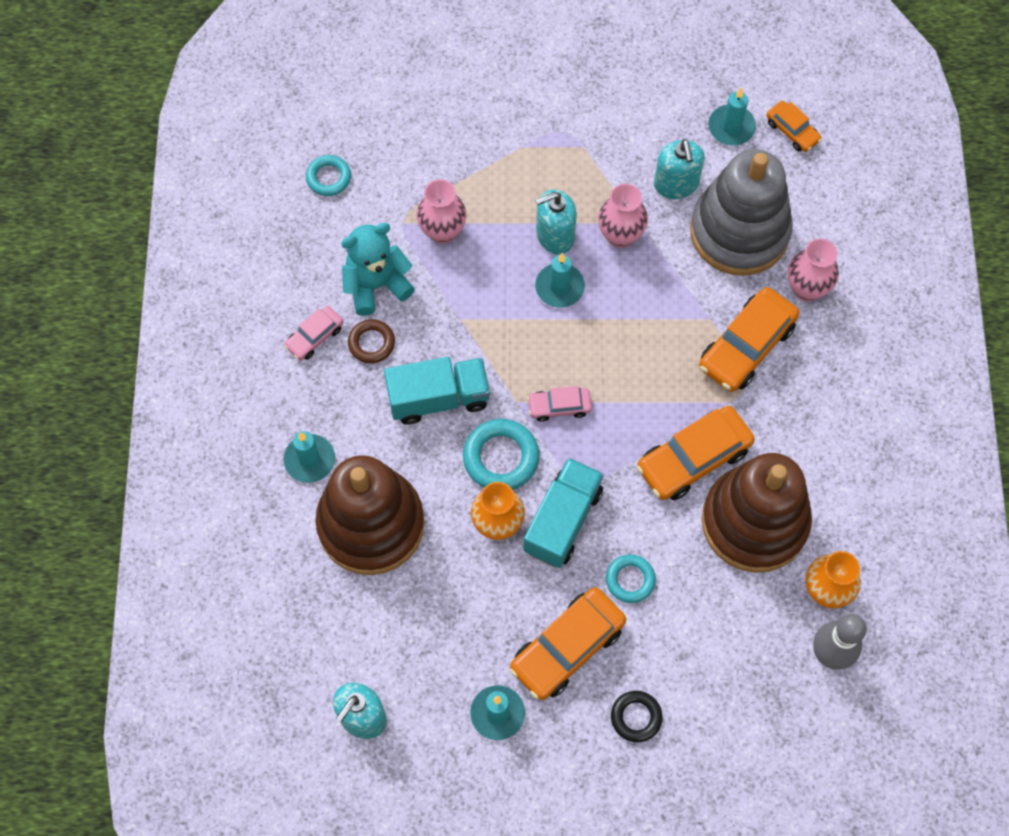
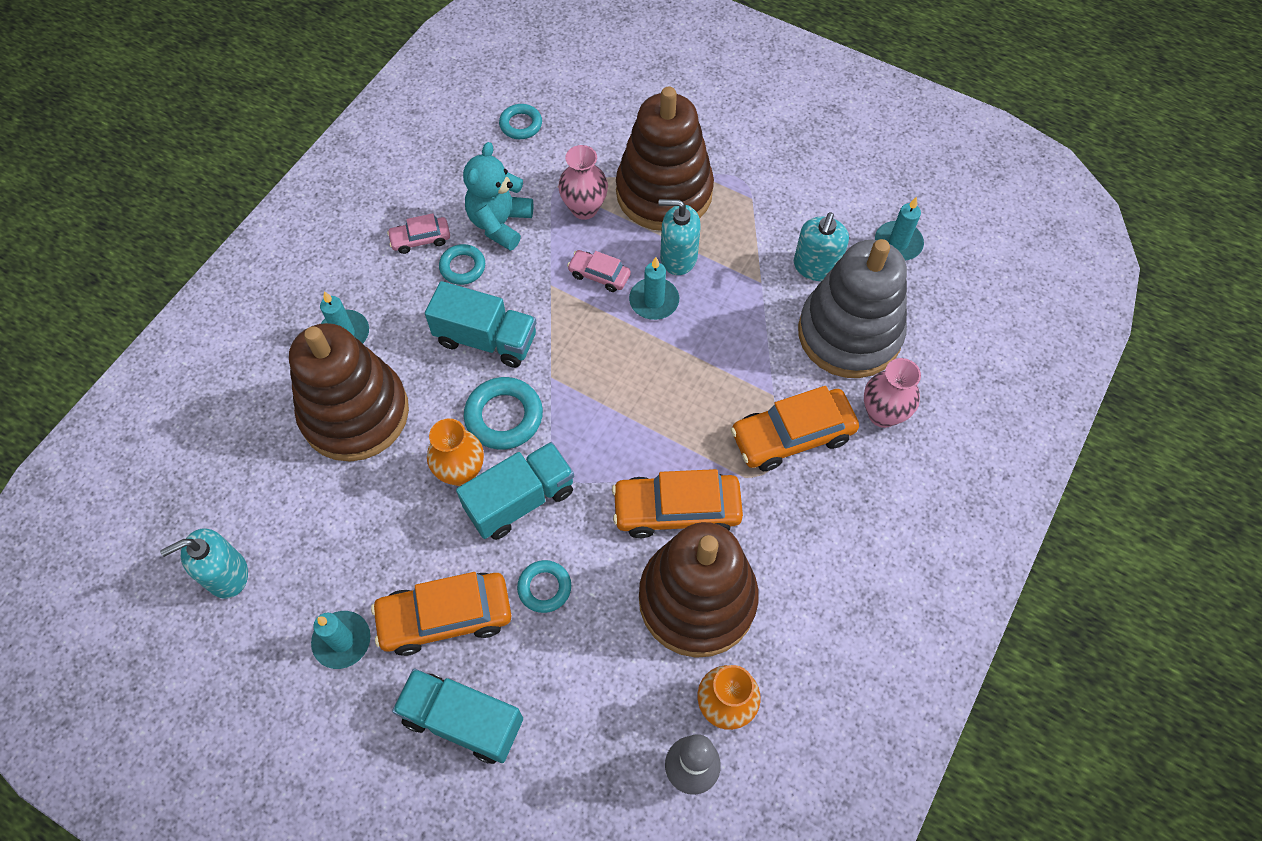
camera: 30 degrees right, 5 degrees down
turquoise teddy bear [341,223,415,316] -> turquoise teddy bear turned 75 degrees counterclockwise [463,142,533,251]
brown ring [348,319,395,363] -> turquoise ring [439,244,485,285]
pink car [527,386,592,422] -> pink car moved to [567,250,631,292]
pink vase [598,183,648,248] -> none
black ring [611,691,663,742] -> turquoise truck [392,668,523,764]
orange car [766,101,822,152] -> none
none -> brown stacking toy [616,86,714,231]

